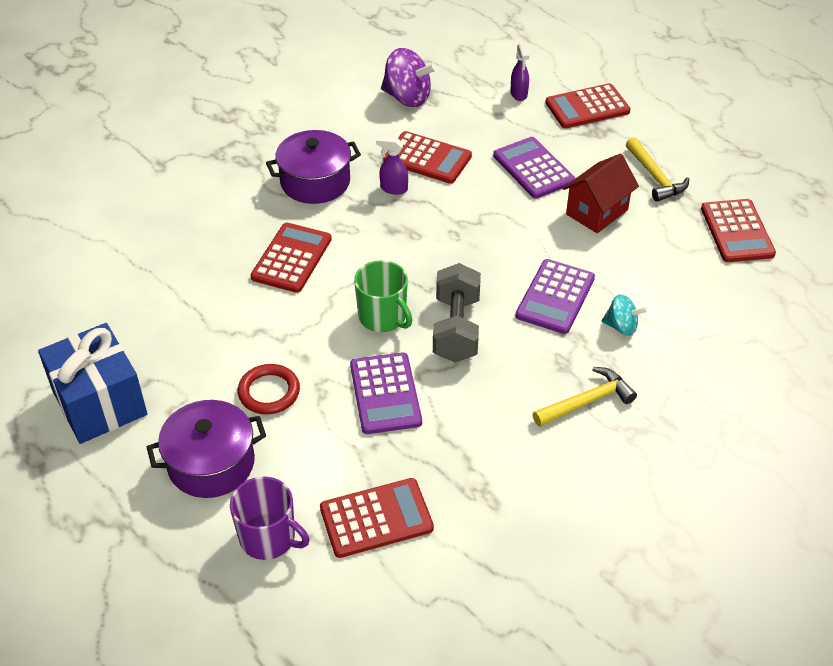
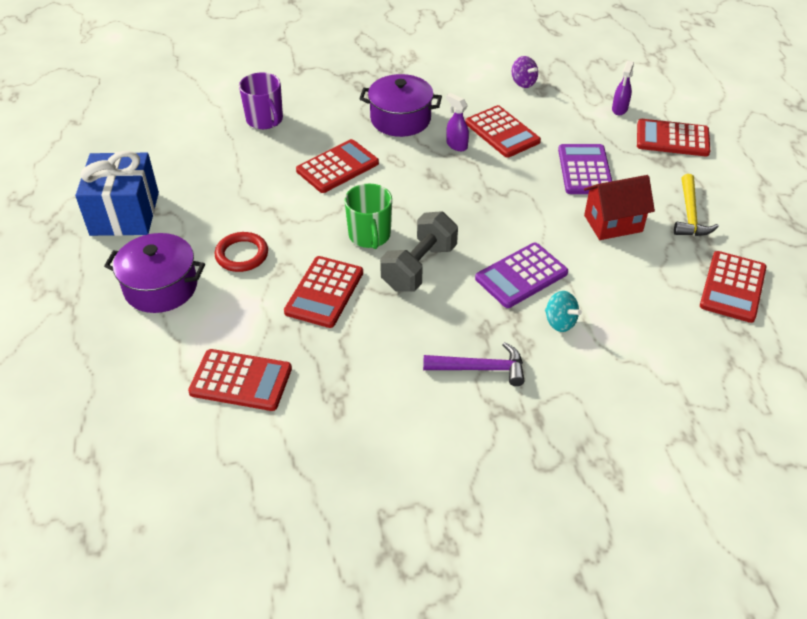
camera: 30 degrees right, 0 degrees up
purple mug [230,476,309,560] -> purple mug moved to [239,73,283,129]
purple calculator [350,352,422,434] -> red calculator [284,256,363,328]
purple spinning top [381,48,437,107] -> purple spinning top [512,56,538,88], size x0.58
yellow hammer [533,367,637,427] -> purple hammer [423,342,525,386]

